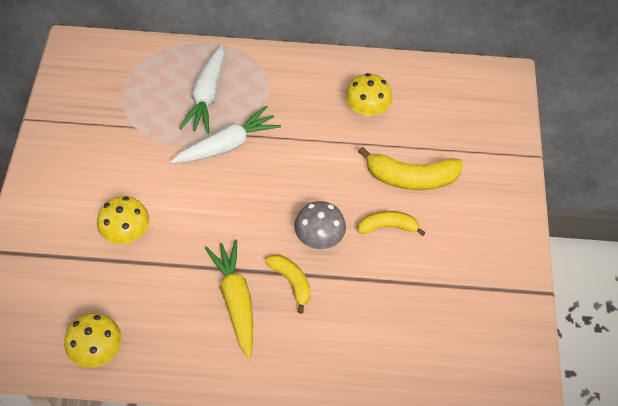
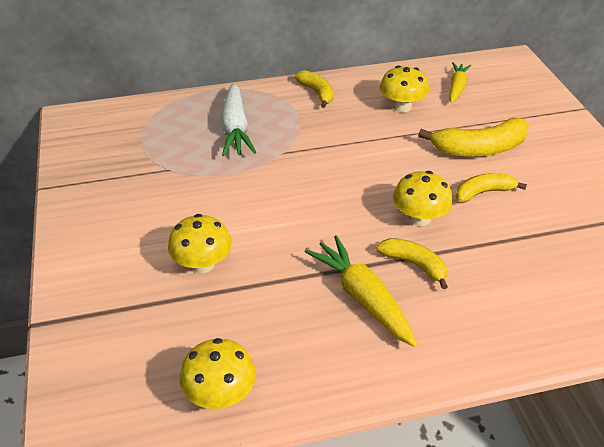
camera: 15 degrees left, 15 degrees down
white carrot [171,106,281,163] -> none
grey mushroom [294,201,346,249] -> yellow mushroom [393,171,453,226]
none -> yellow banana [295,70,334,108]
none -> yellow carrot [449,62,471,103]

